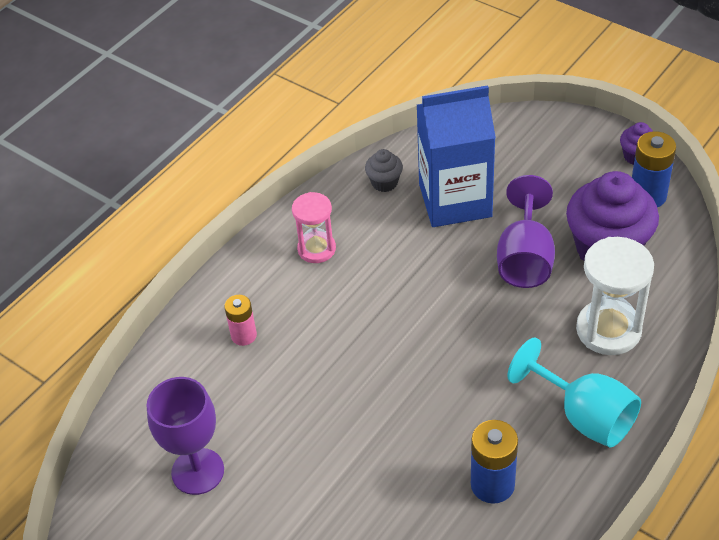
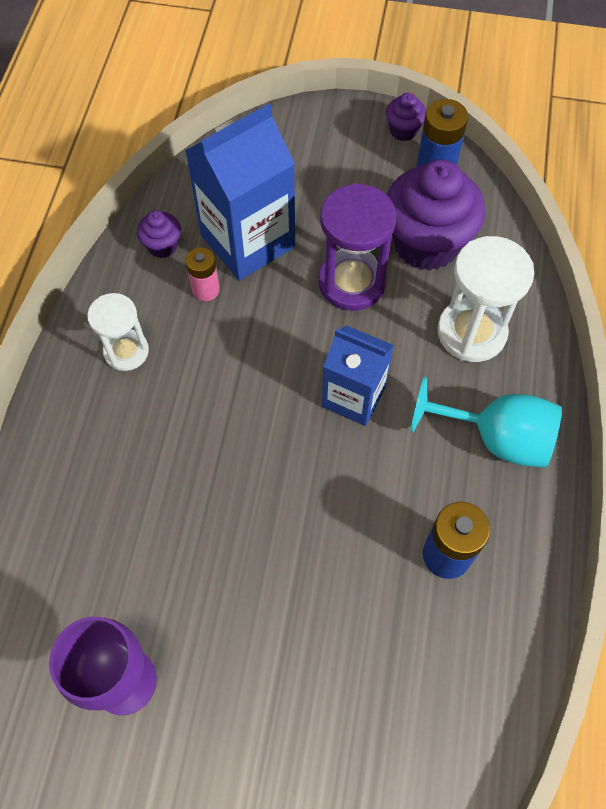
camera: 30 degrees left, 15 degrees up
pink battery [224,295,257,346] -> pink battery moved to [186,247,220,301]
pink hourglass [292,192,336,263] -> white hourglass [87,293,149,371]
grey cupcake [365,149,403,192] -> purple cupcake [137,210,181,258]
purple goblet [497,175,555,288] -> purple hourglass [318,183,396,311]
none -> blue carton [322,325,394,426]

